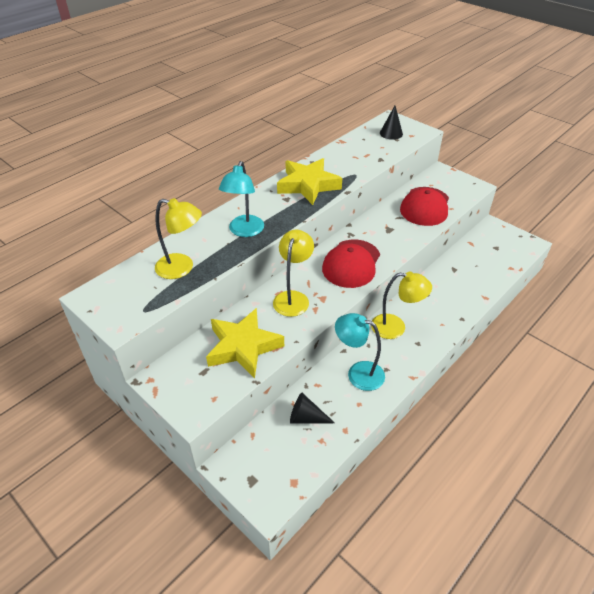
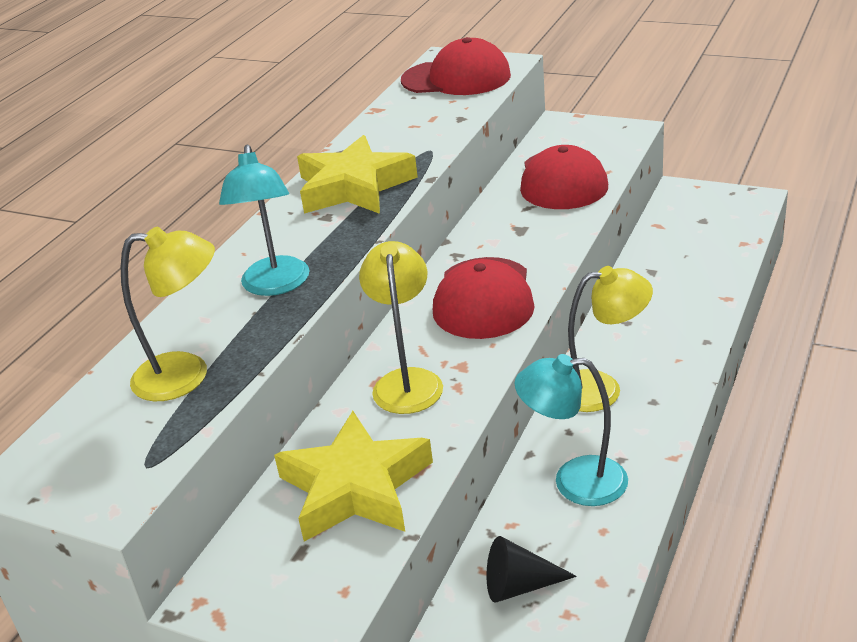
camera: 15 degrees left, 10 degrees down
black cone [380,106,403,140] -> red cap [401,37,511,95]

